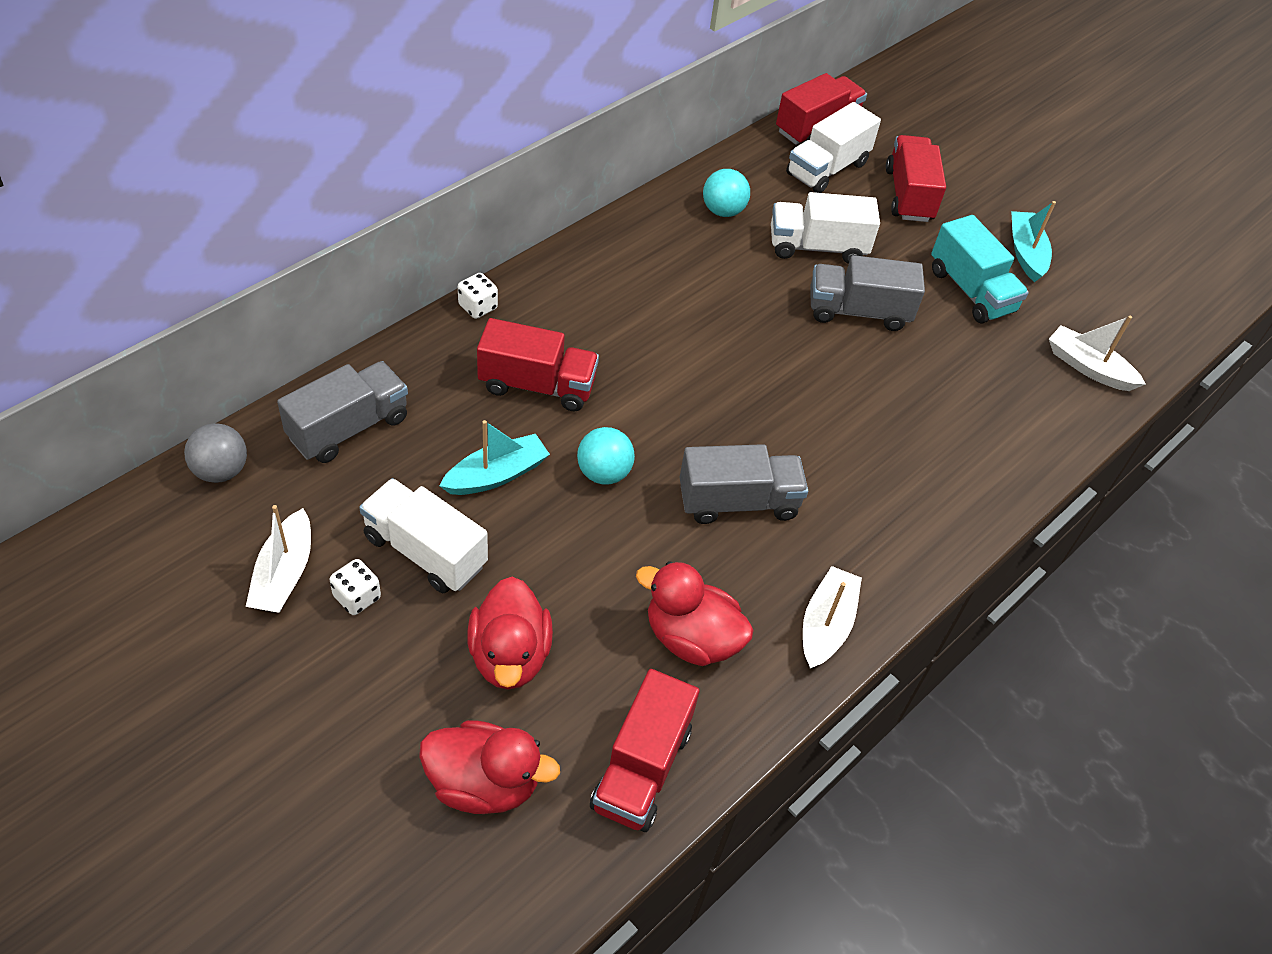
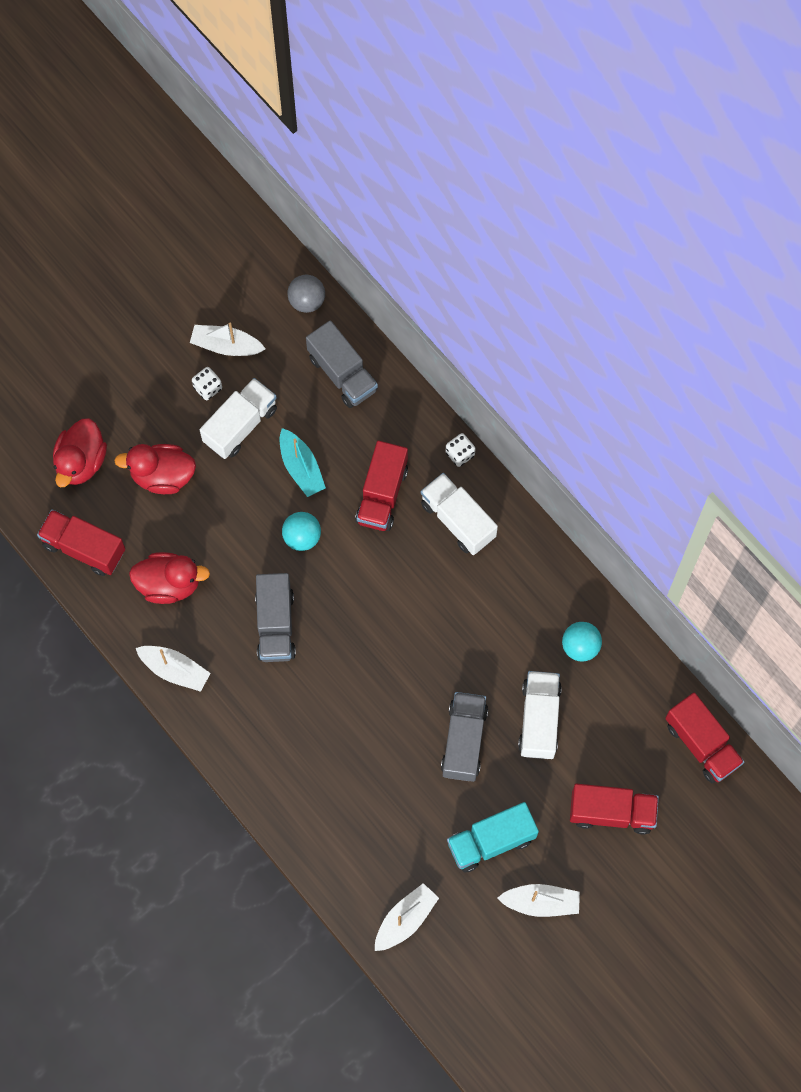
camera: 100 degrees right, 20 degrees up
red duck [636,561,754,666] -> red duck turned 60 degrees clockwise [129,552,210,604]
white truck [786,102,881,193] -> white truck moved to [421,473,498,555]
turquoise boat [1011,201,1056,282] -> white boat [497,884,580,917]

